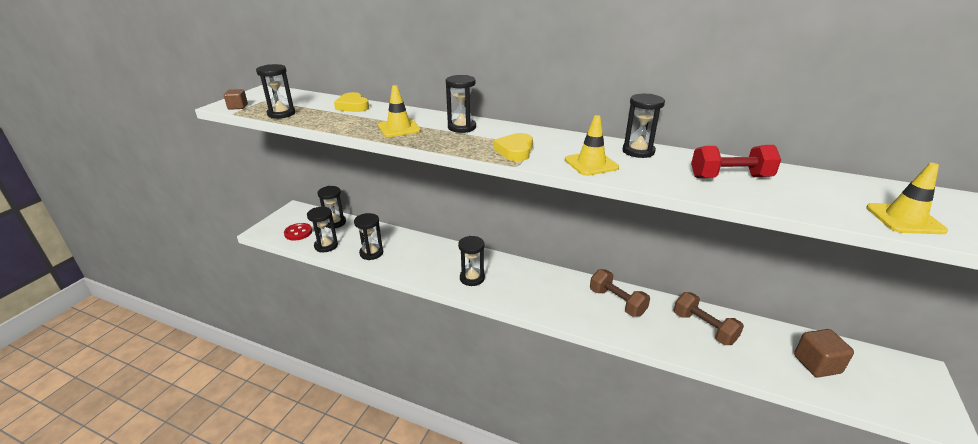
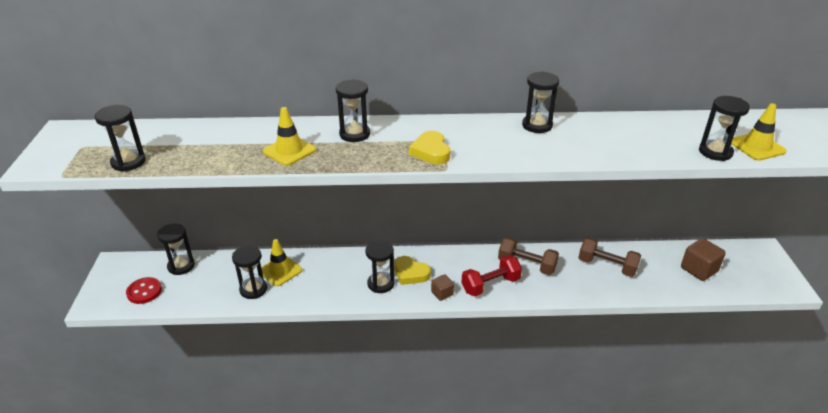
camera: 25 degrees left, 5 degrees up
brown cube [224,89,248,110] -> brown cube moved to [431,274,454,301]
black hourglass [307,207,338,253] -> black hourglass moved to [699,96,750,161]
yellow heart [334,92,369,112] -> yellow heart moved to [394,256,431,285]
yellow traffic cone [565,115,619,176] -> yellow traffic cone moved to [261,239,302,286]
red dumbbell [691,145,781,178] -> red dumbbell moved to [461,255,522,296]

